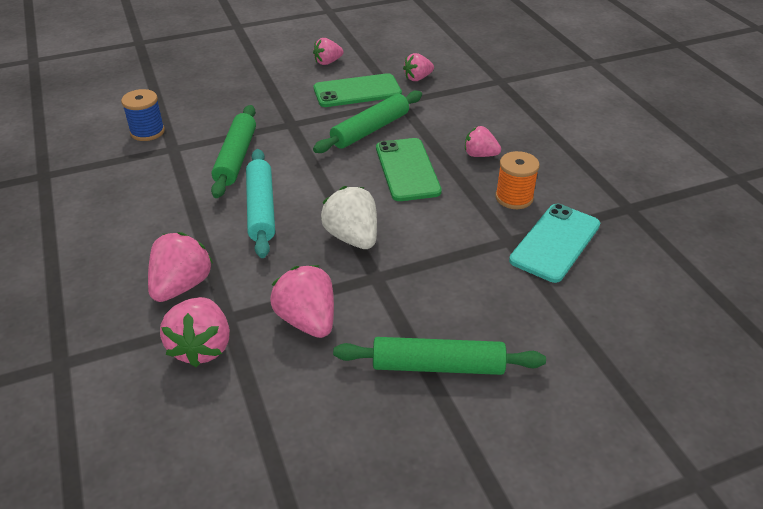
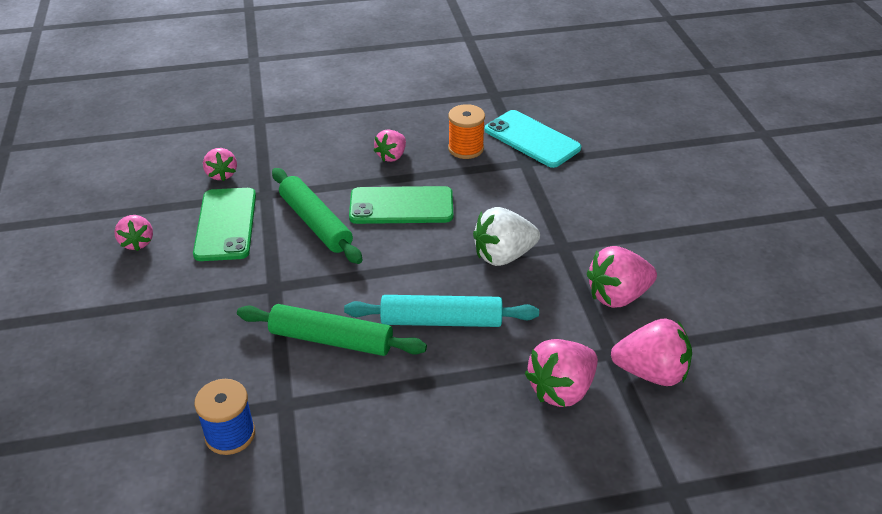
camera: 80 degrees left, 0 degrees up
pink strawberry [148,232,213,302] -> pink strawberry turned 75 degrees counterclockwise [525,339,598,407]
green rolling pin [333,337,546,375] -> none

